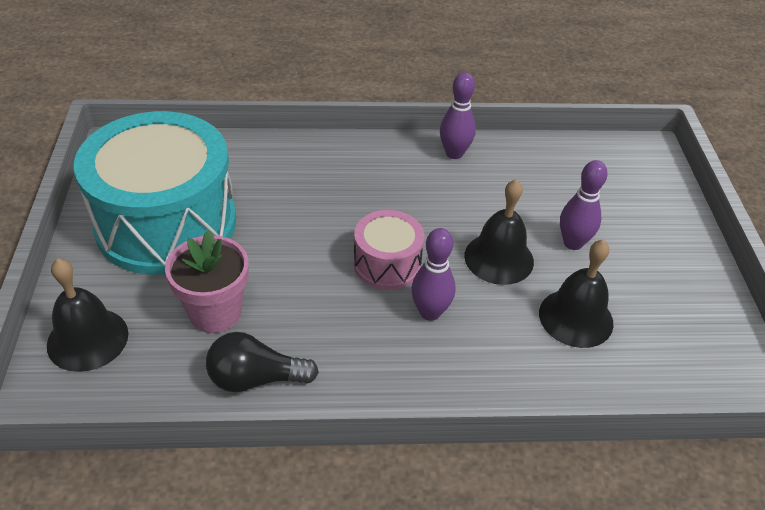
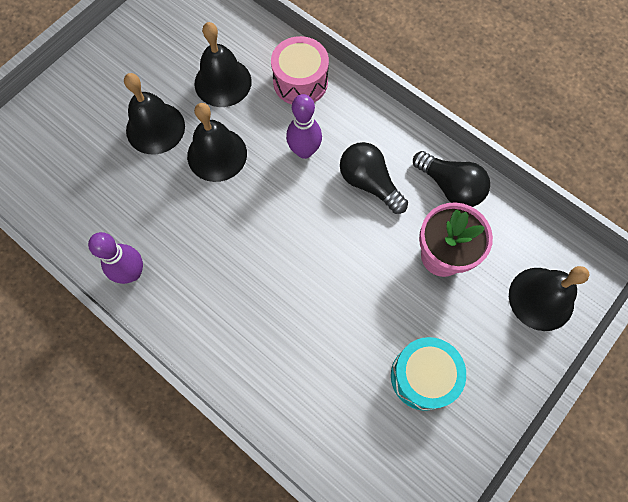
camera: 135 degrees left, 25 degrees up
turquoise drum [74,111,236,275] -> turquoise drum [391,337,466,411], size x0.47
pink drum [354,210,424,290] -> pink drum moved to [271,36,329,104]
purple bowling pin [560,160,608,250] -> black bell [124,73,185,154]
none -> black light bulb [340,142,408,214]

